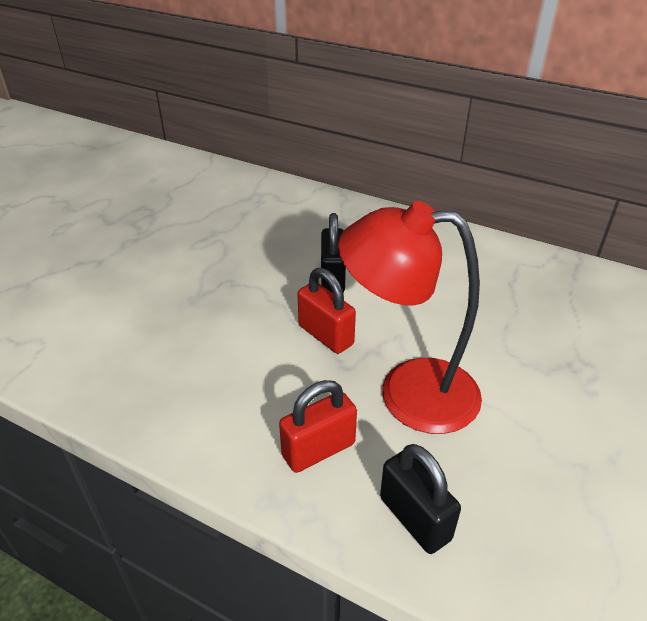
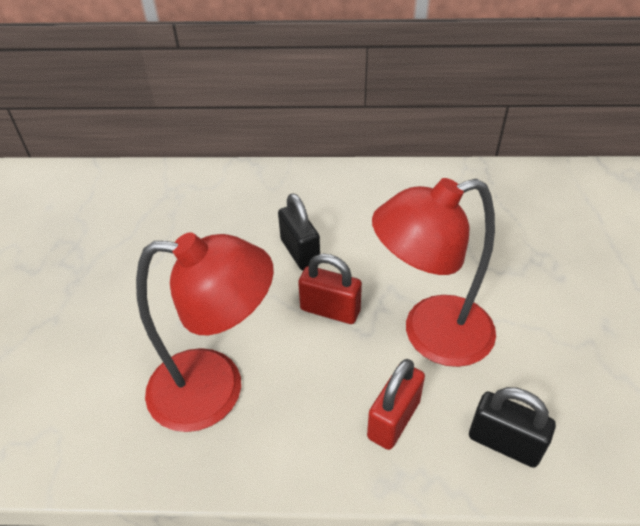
camera: 25 degrees left, 5 degrees up
none -> red lamp [136,232,274,432]

